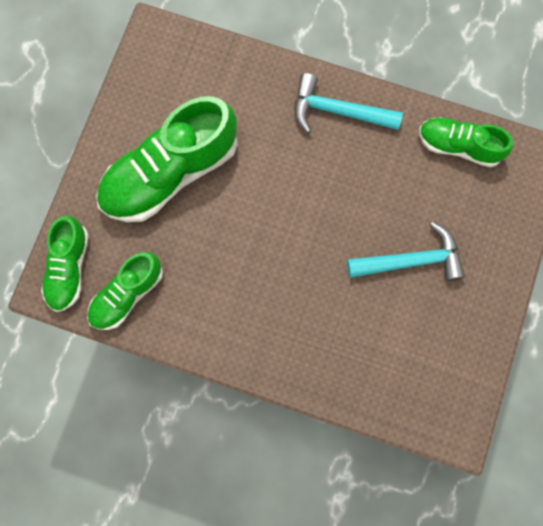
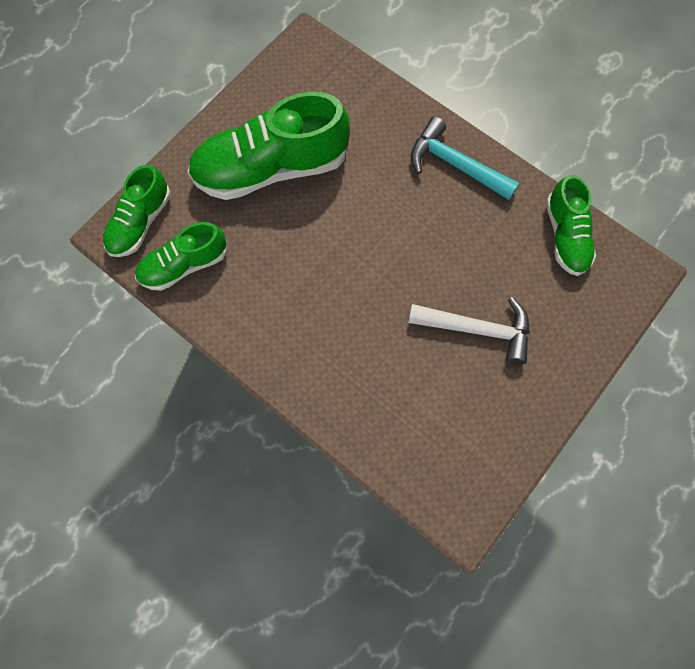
camera: 20 degrees right, 5 degrees down
turquoise hammer [347,222,465,281] -> white hammer [408,297,530,364]
green shoe [419,117,513,167] -> green shoe turned 135 degrees counterclockwise [546,175,596,276]

